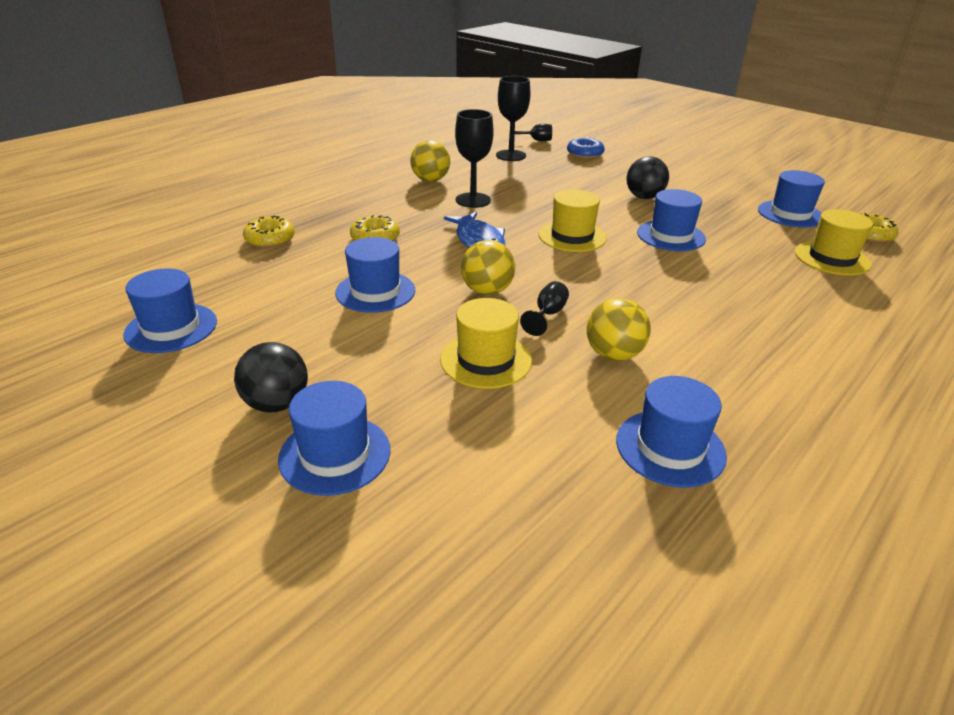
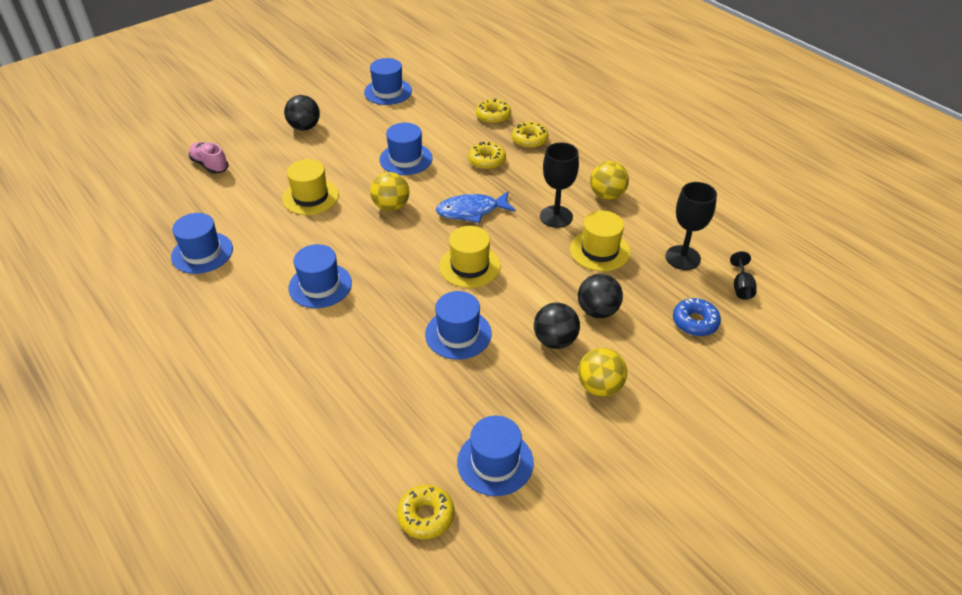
camera: 100 degrees right, 10 degrees up
blue hat [278,381,390,496] -> blue hat moved to [288,244,352,308]
black goblet [520,281,569,336] -> none
yellow ball [587,298,651,361] -> yellow ball moved to [578,348,627,397]
yellow hat [795,209,873,276] -> yellow hat moved to [570,211,630,271]
none -> pink shoe [189,142,229,174]
none -> yellow donut [512,122,548,148]
none -> black ball [578,274,623,318]

